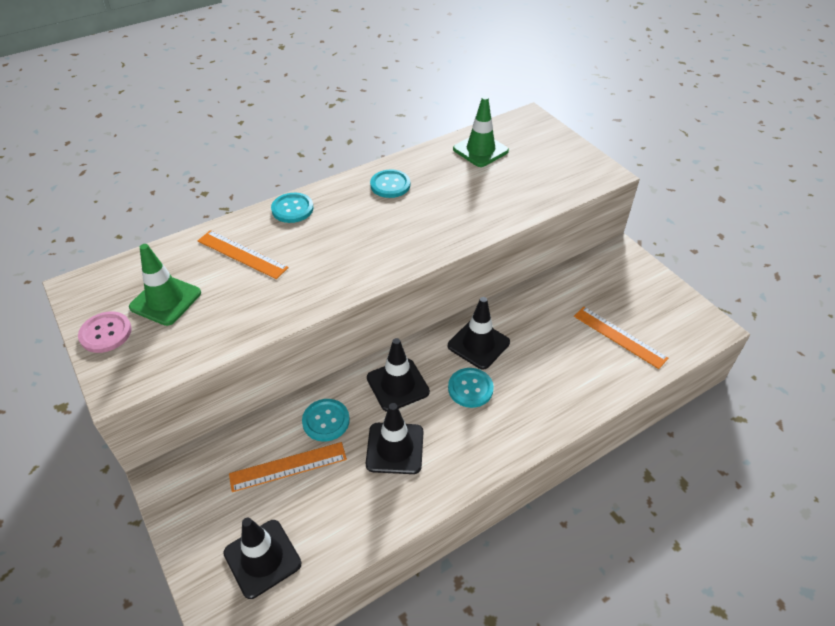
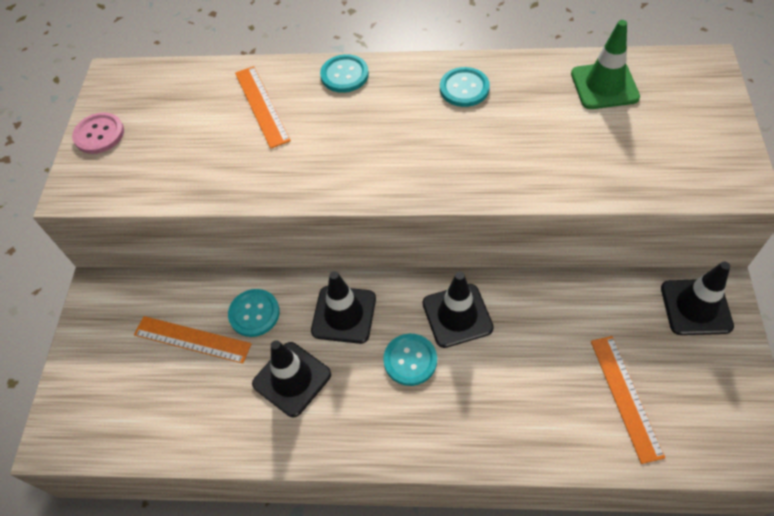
camera: 40 degrees right, 10 degrees up
green traffic cone [129,244,201,326] -> none
black traffic cone [223,518,302,599] -> black traffic cone moved to [661,262,734,335]

